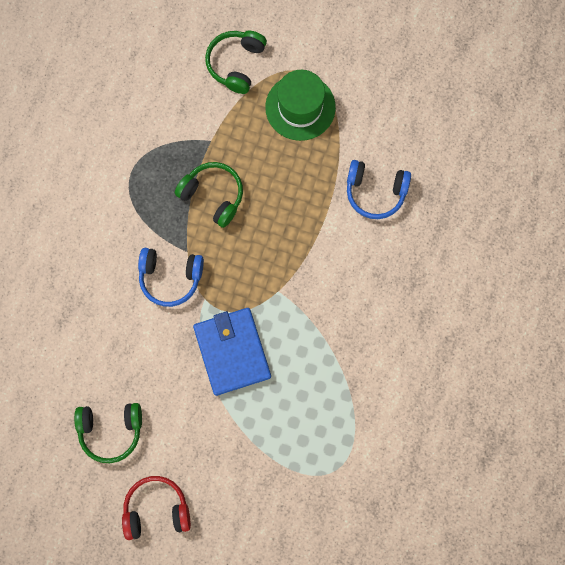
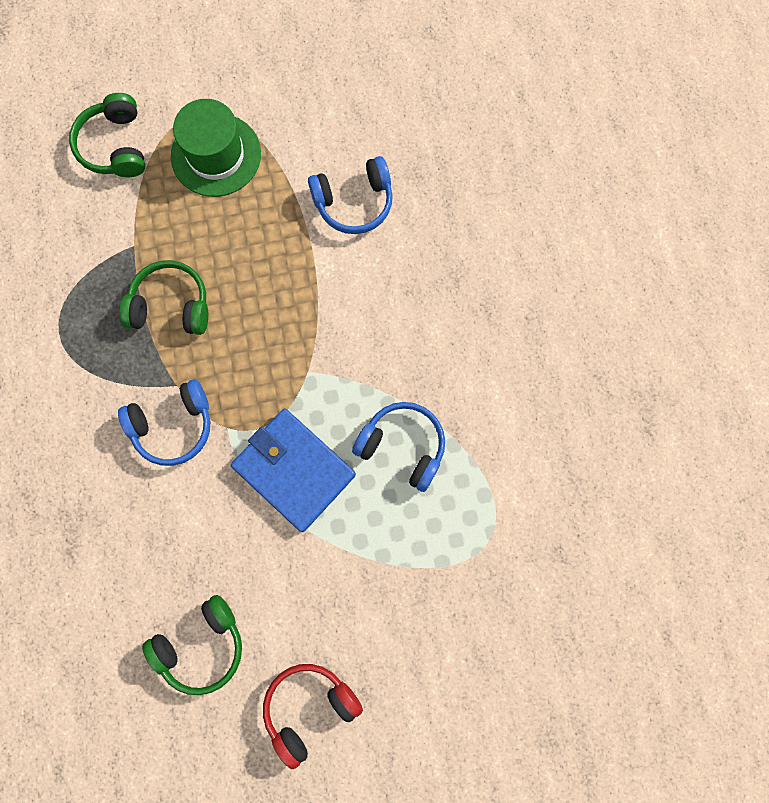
camera: 30 degrees left, 0 degrees up
none -> blue headphones [352,402,445,492]

